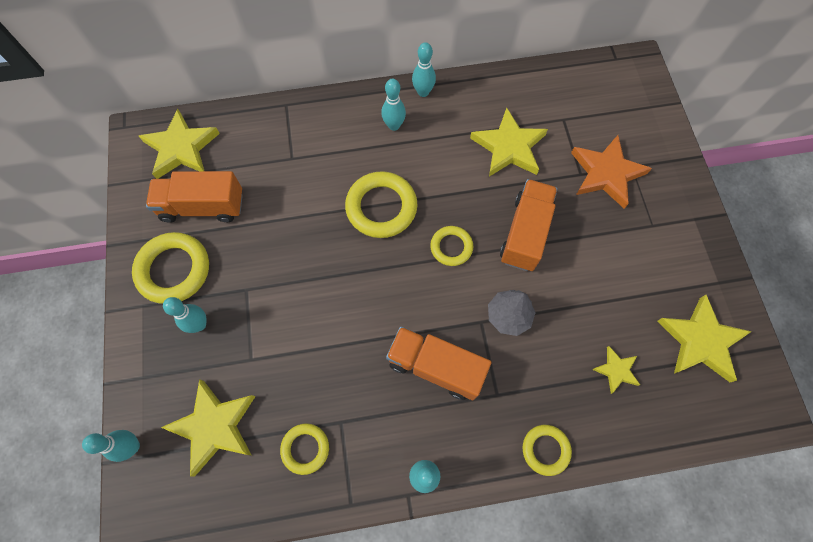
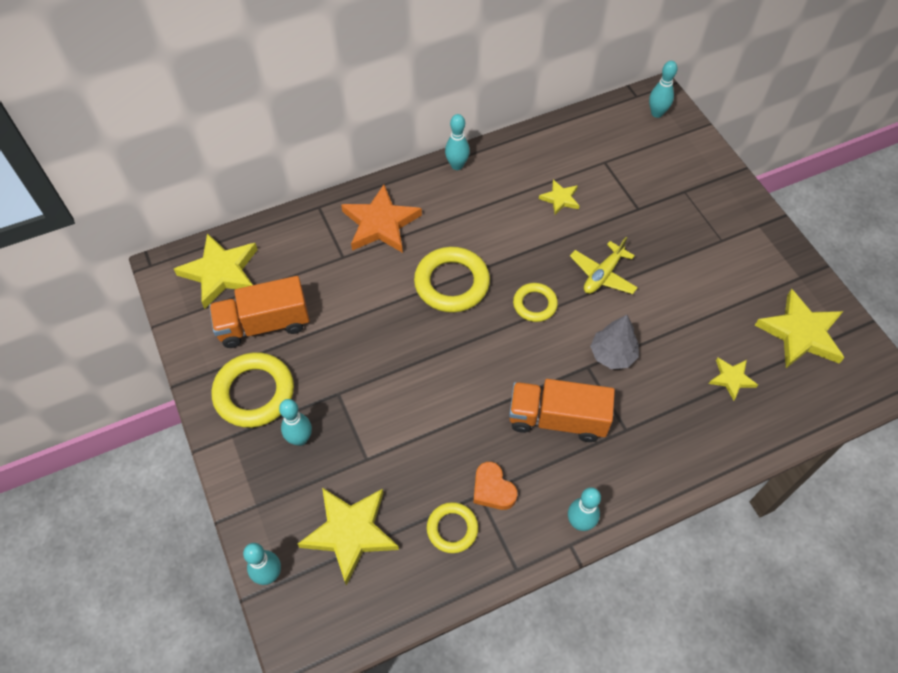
camera: 15 degrees left, 10 degrees down
turquoise bowling pin [381,79,406,131] -> turquoise bowling pin moved to [649,61,678,118]
yellow star [470,108,548,177] -> yellow star [539,180,580,215], size x0.52
orange truck [500,179,558,271] -> yellow plane [570,237,638,294]
yellow ring [523,425,572,476] -> none
orange star [571,135,652,209] -> orange star moved to [341,185,422,253]
none -> orange heart [473,462,517,510]

